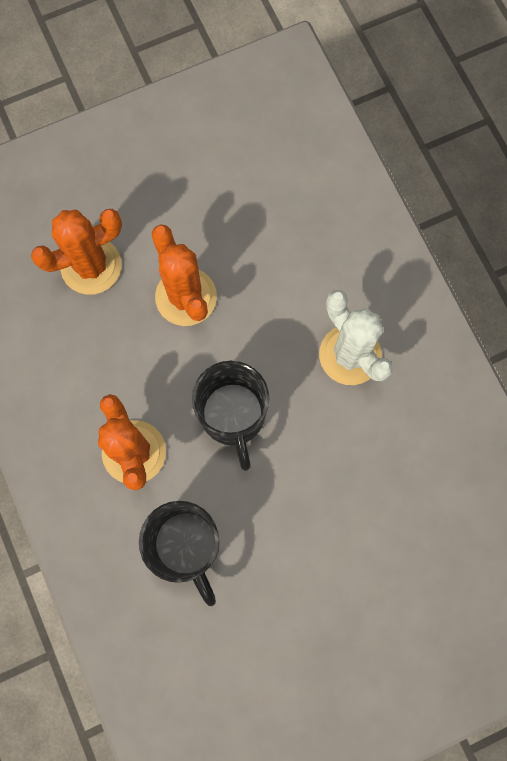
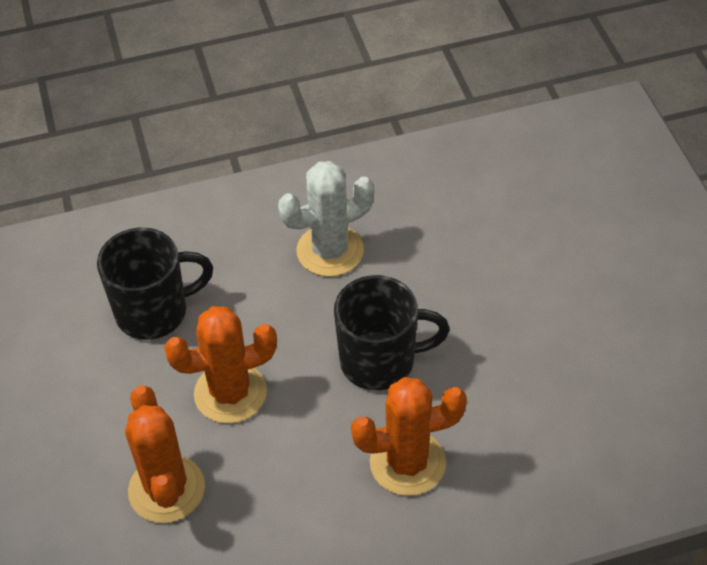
camera: 80 degrees left, 25 degrees down
black mug [139,501,220,606] -> black mug moved to [97,228,213,340]

